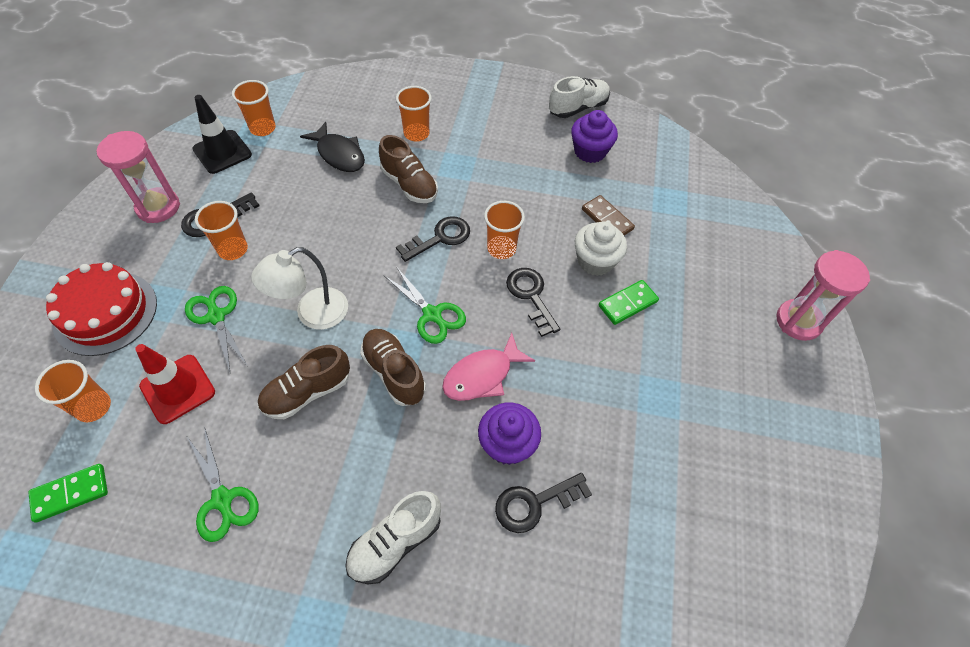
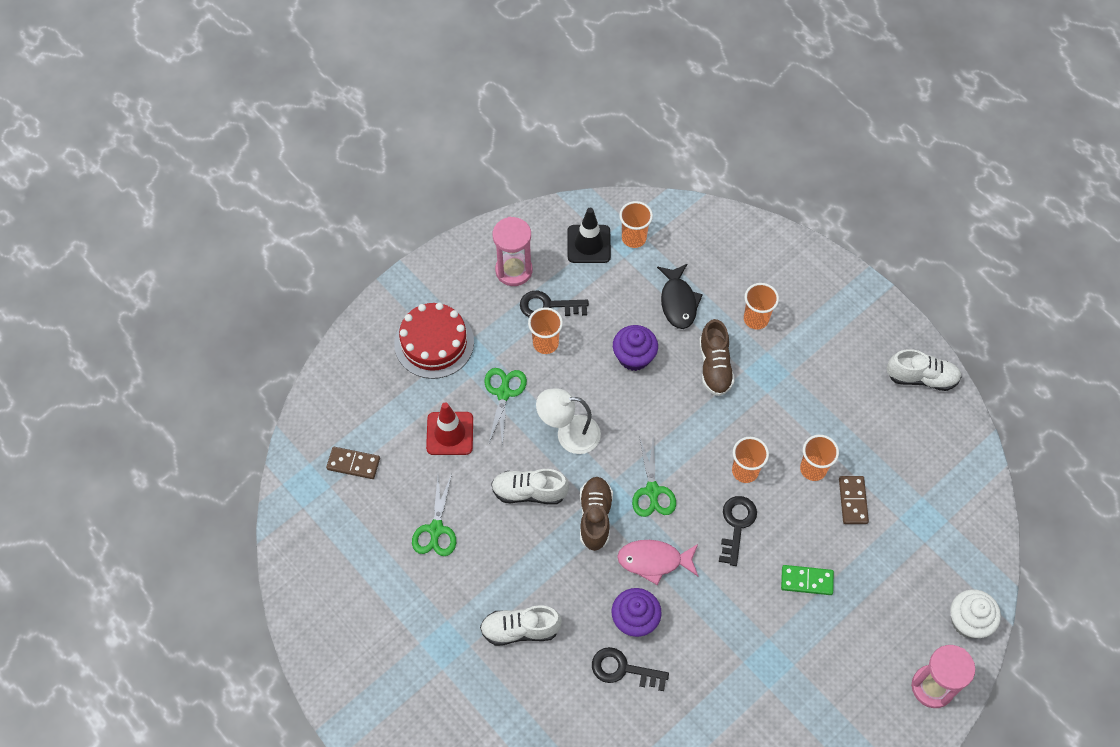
camera: 40 degrees right, 5 degrees up
green domino [28,464,108,523] -> brown domino [326,447,380,479]
orange cup [35,360,111,422] -> orange cup moved to [800,435,839,481]
brown shoe [258,345,350,419] -> white shoe [491,469,569,505]
black key [396,216,470,262] -> none
purple cupcake [571,110,618,163] -> purple cupcake moved to [613,325,658,371]
white cupcake [575,221,627,276] -> white cupcake moved to [950,589,1001,638]

